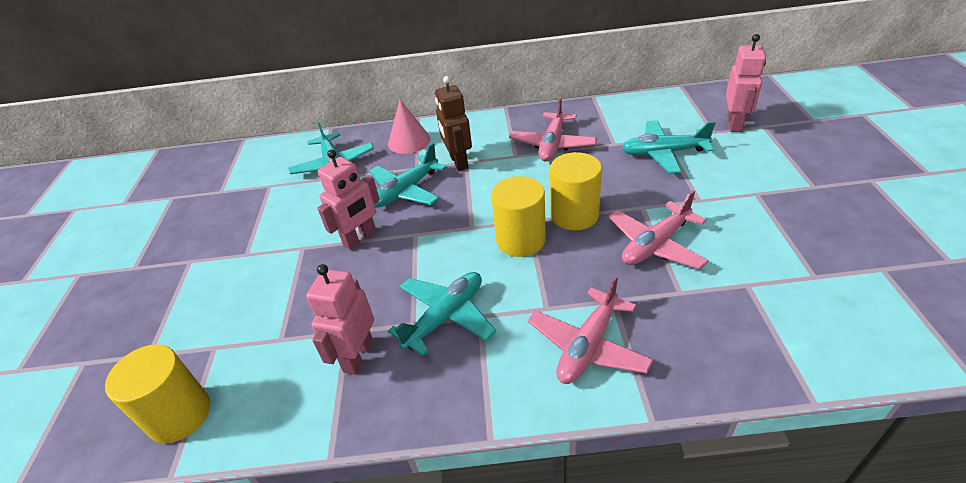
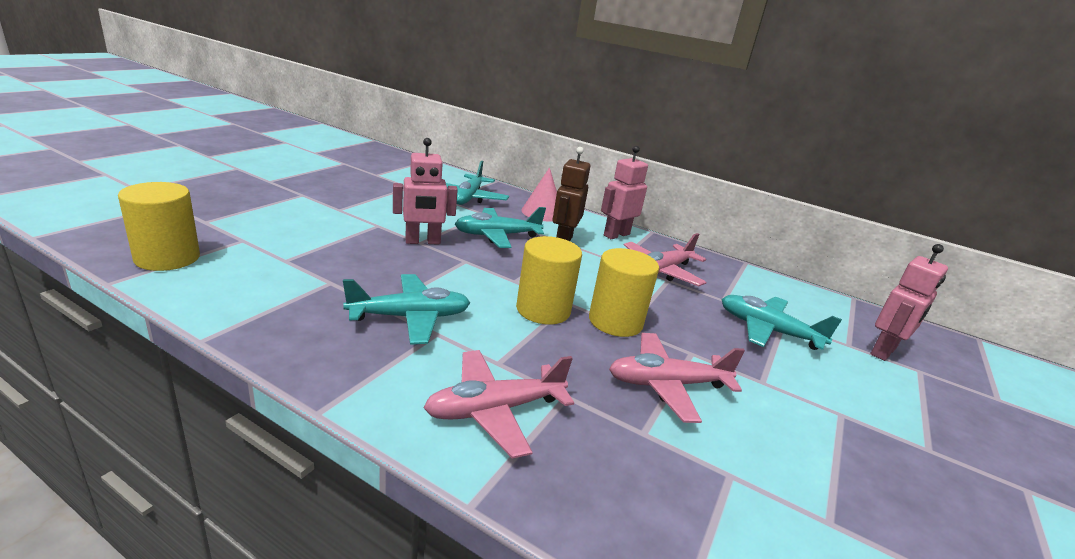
camera: 25 degrees right, 15 degrees down
pink robot [306,264,374,375] -> pink robot moved to [601,146,648,239]

